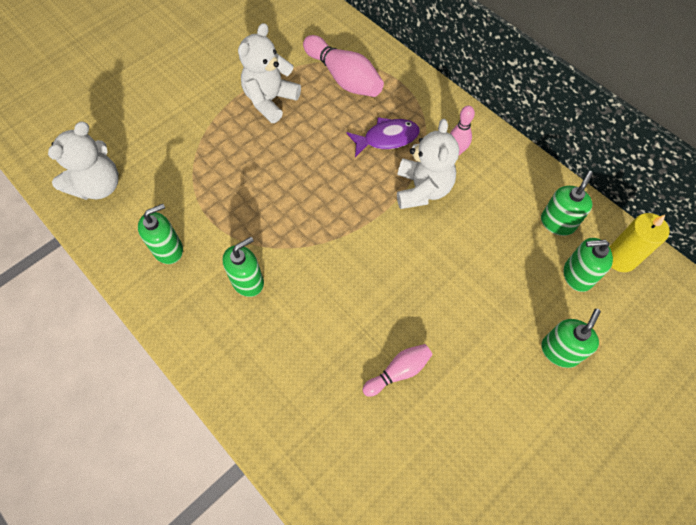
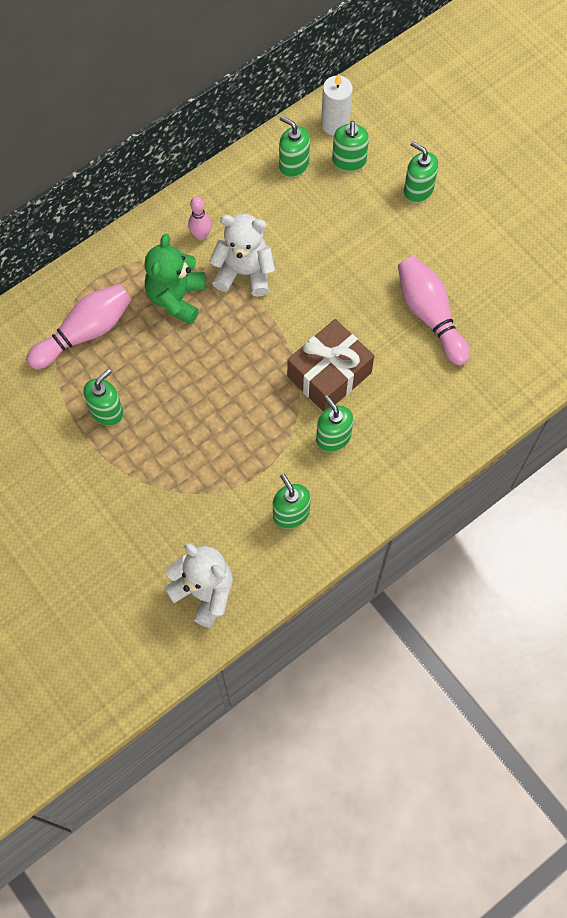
camera: 85 degrees left, 5 degrees up
white teddy bear [238,23,301,123] -> green soap dispenser [83,369,123,426]
purple fish [347,117,420,157] -> green teddy bear [144,234,205,324]
pink bowling pin [362,344,433,397] -> pink bowling pin [398,256,470,365], size x1.75
yellow candle [609,213,670,272] -> white candle [321,73,353,136]
none -> brown gift [287,319,374,412]

